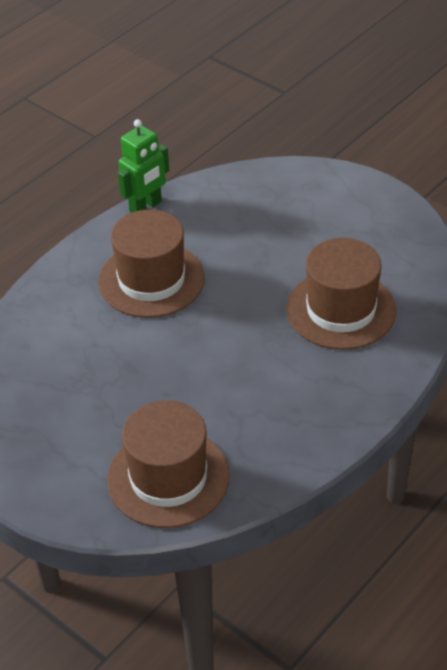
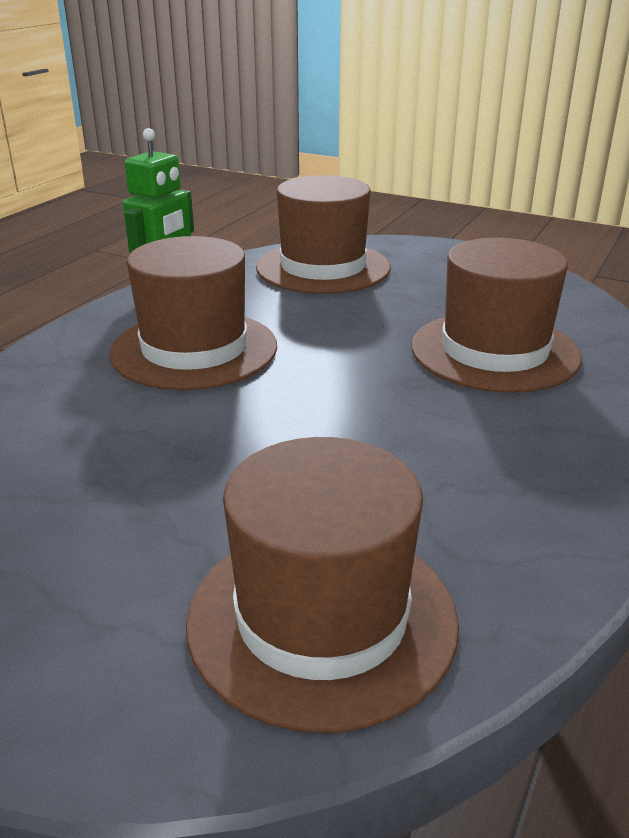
camera: 15 degrees left, 15 degrees down
none -> brown hat [256,175,390,294]

